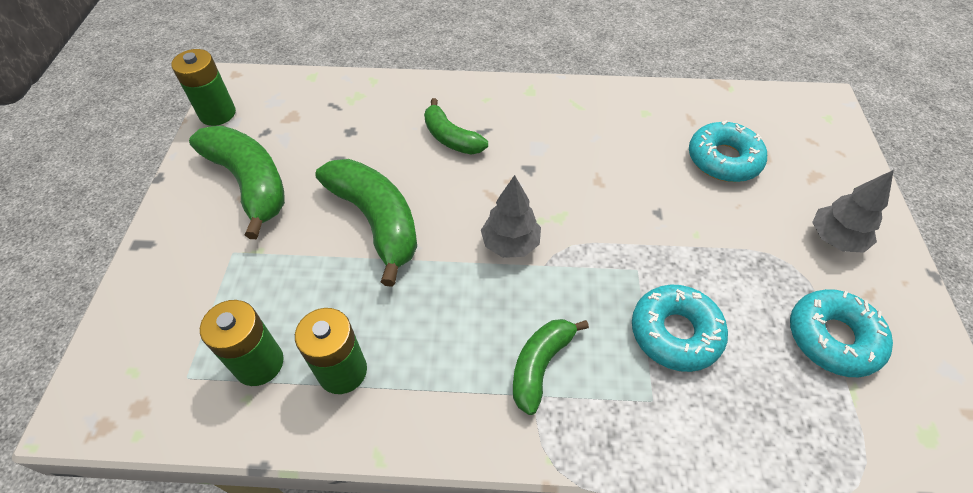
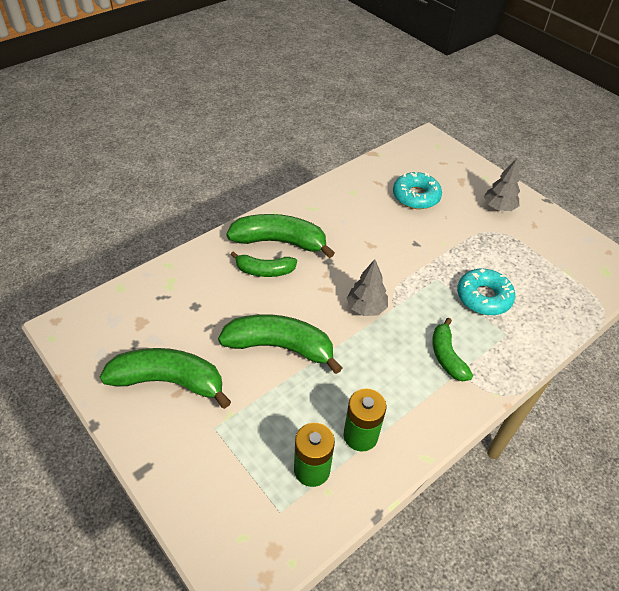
camera: 45 degrees left, 5 degrees down
green battery [171,49,236,126] -> none
turquoise donut [790,289,893,377] -> none
none -> green banana [226,214,335,258]

